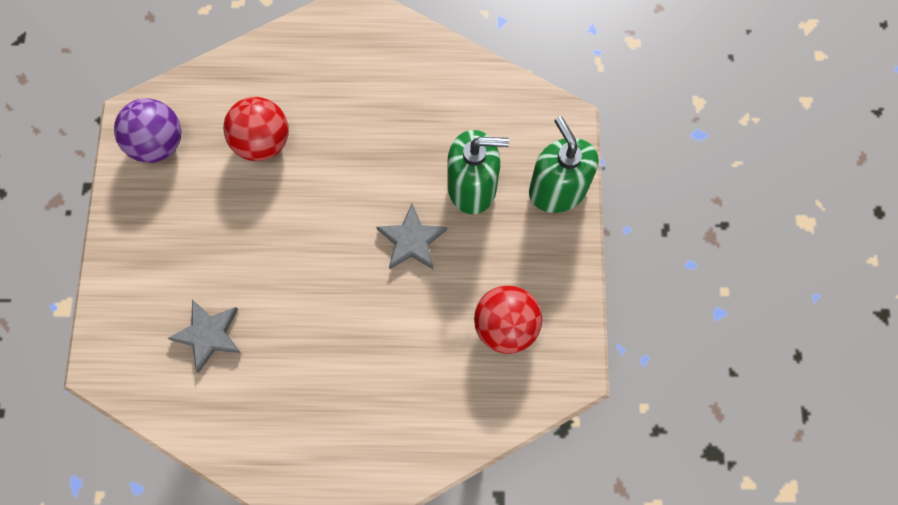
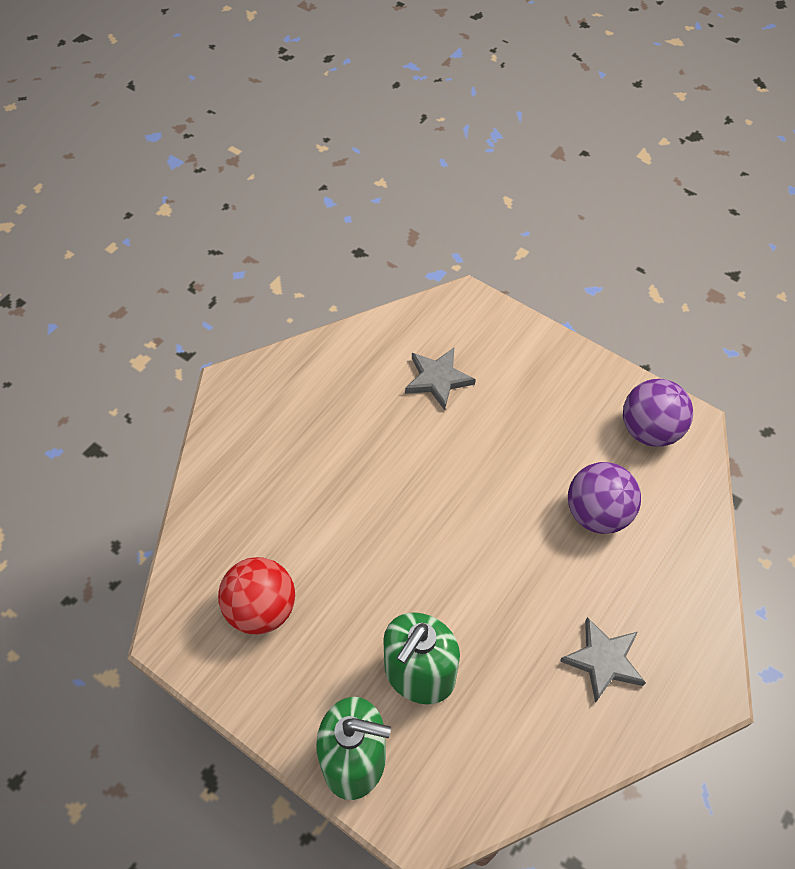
camera: 125 degrees right, 15 degrees down
red ball [223,97,289,161] -> purple ball [568,462,641,534]
grey star [376,204,447,270] -> grey star moved to [560,617,646,703]

